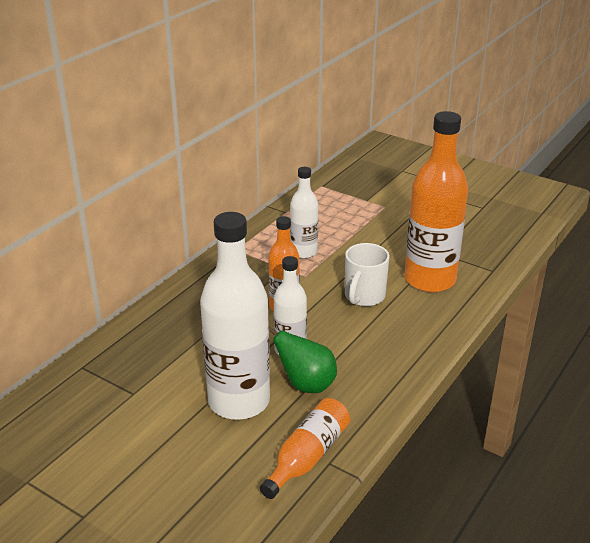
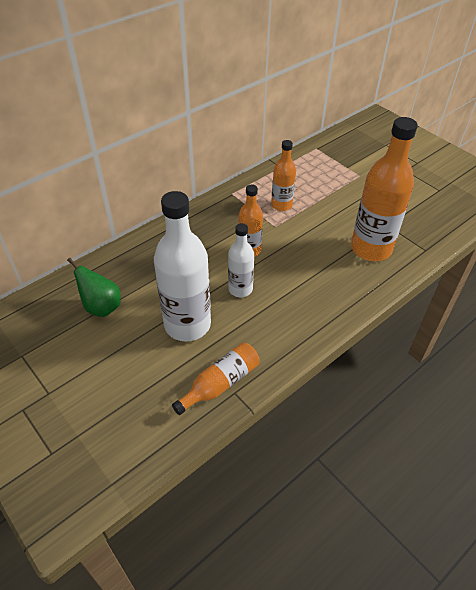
camera: 15 degrees right, 15 degrees up
green pear [269,327,337,393] -> green pear moved to [67,258,121,317]
white bottle [290,167,318,259] -> orange bottle [271,140,296,211]
white mug [345,243,389,306] -> none

